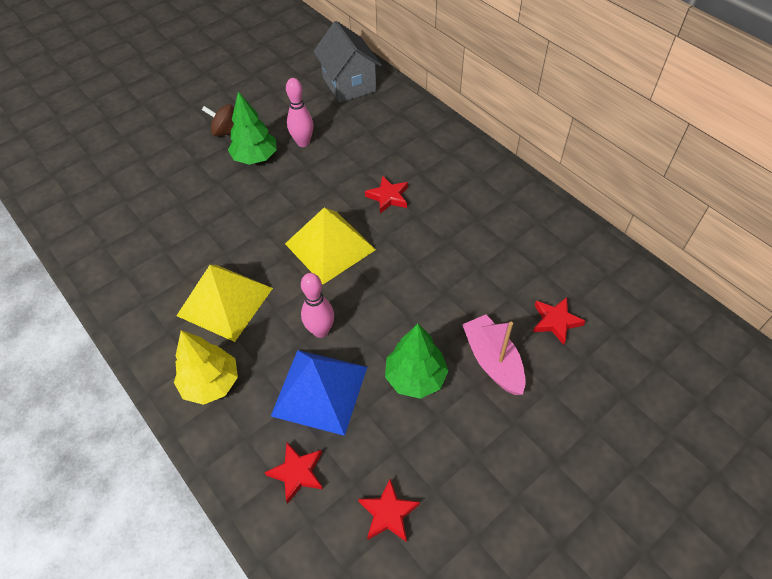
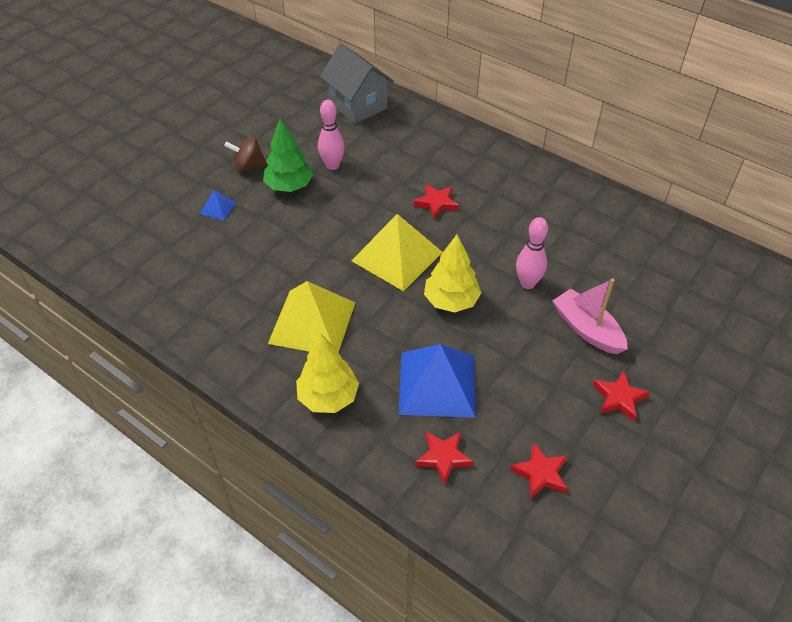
camera: 15 degrees left, 5 degrees down
pink bowling pin [301,273,334,338] -> pink bowling pin moved to [516,217,548,289]
green tree [385,324,449,399] -> none
red star [533,297,586,345] -> red star moved to [593,371,650,422]
none -> blue pyramid [200,190,237,220]
none -> yellow tree [424,235,481,312]

